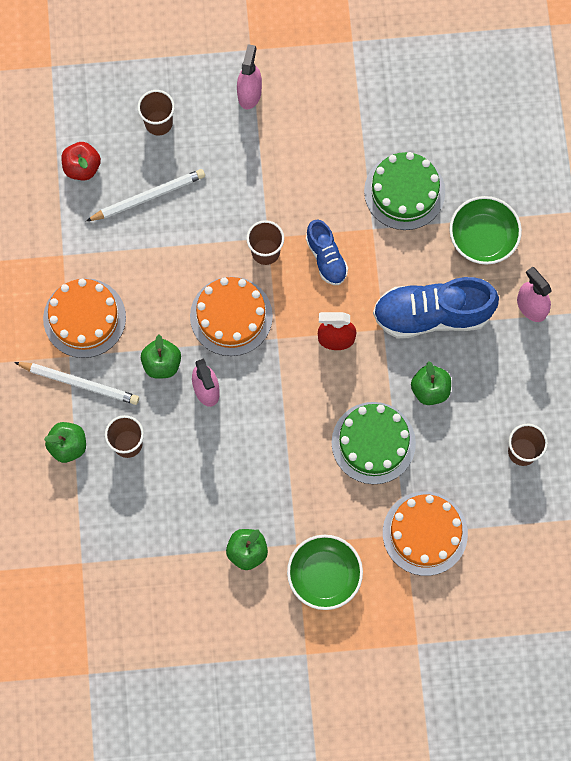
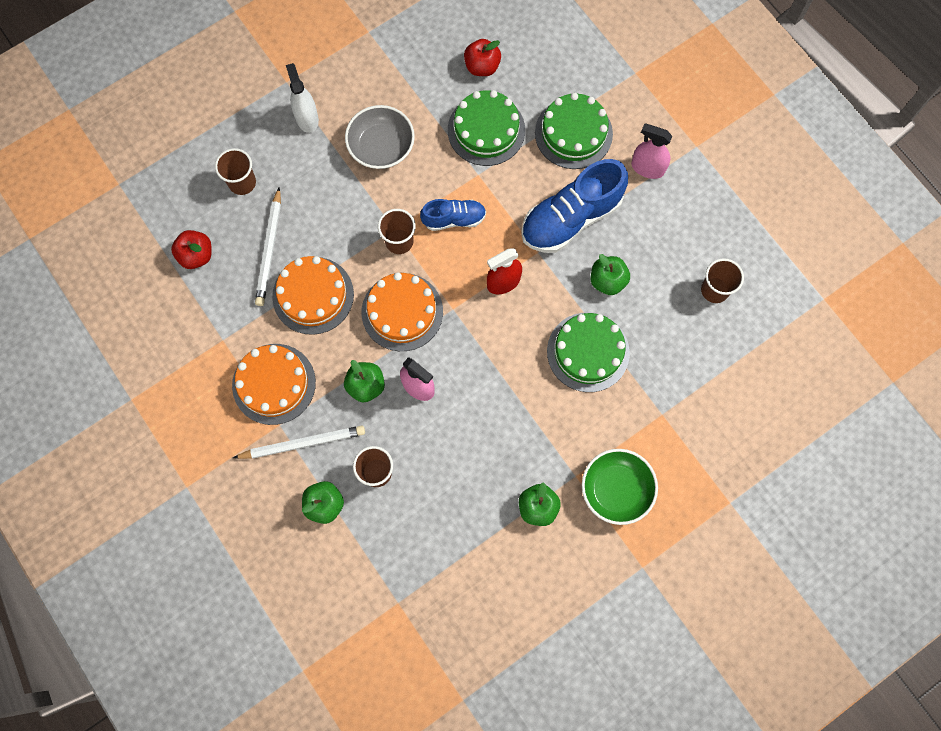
camera: 30 degrees left, 0 degrees up
white pencil [86,169,205,221] -> white pencil turned 150 degrees clockwise [255,187,281,306]
pink spray bottle [237,44,262,109] -> white spray bottle [286,63,319,133]
blue shoe [306,219,348,285] -> blue shoe turned 45 degrees counterclockwise [420,199,486,231]
orange cake [383,491,468,576] -> orange cake moved to [272,256,354,335]
green bowl [449,196,522,265] -> green cake [535,93,613,169]
none -> grey bowl [345,105,415,169]
none -> red apple [464,39,501,76]

